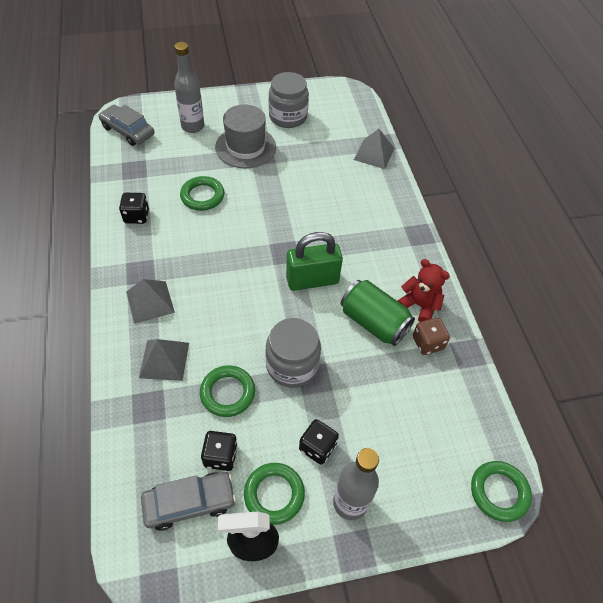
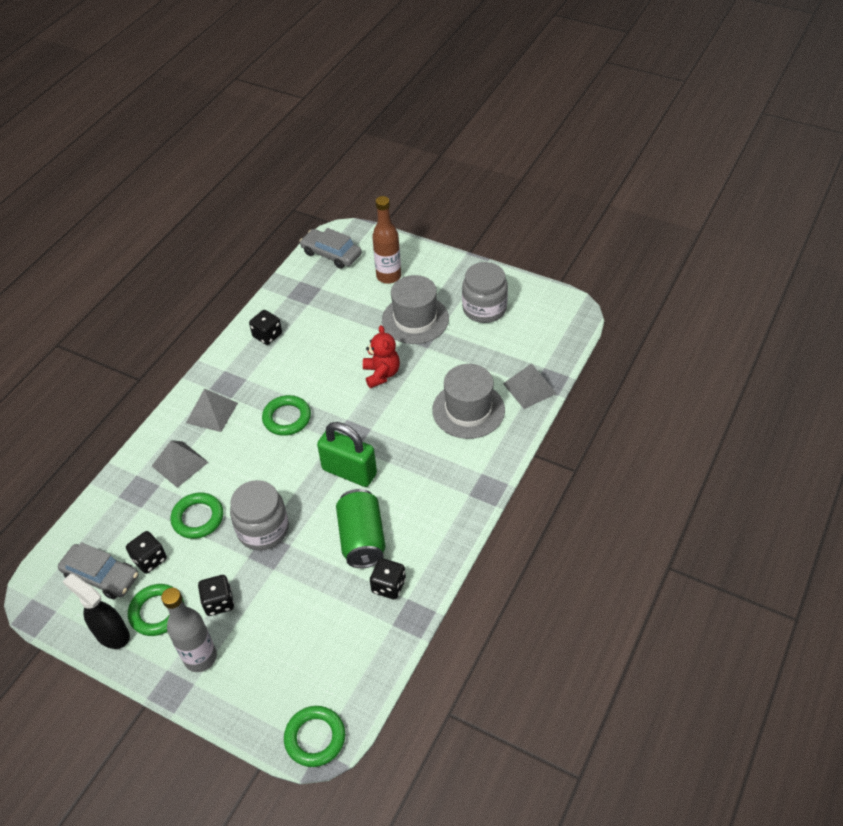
camera: 45 degrees right, 5 degrees down
grey car [99,105,155,146] -> grey car turned 45 degrees counterclockwise [300,228,362,269]
grey bottle [174,42,204,133] -> brown bottle [372,196,401,284]
green ring [180,176,224,211] -> green ring moved to [262,395,311,436]
red teddy bear [397,259,450,322] -> red teddy bear moved to [363,325,400,388]
brown dice [413,317,450,355] -> black dice [370,558,406,600]
none -> grey hat [432,364,505,439]

